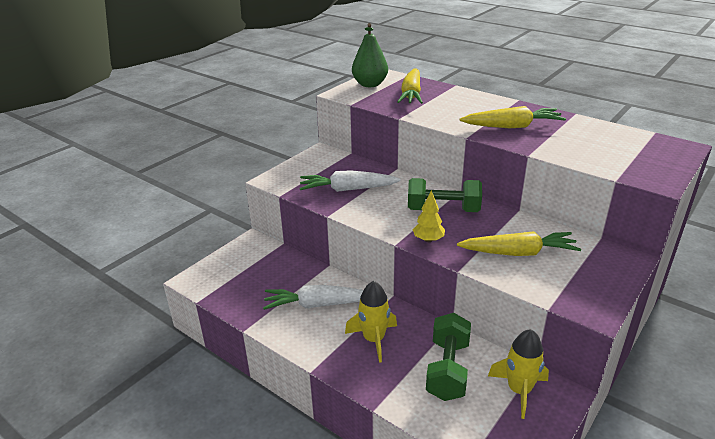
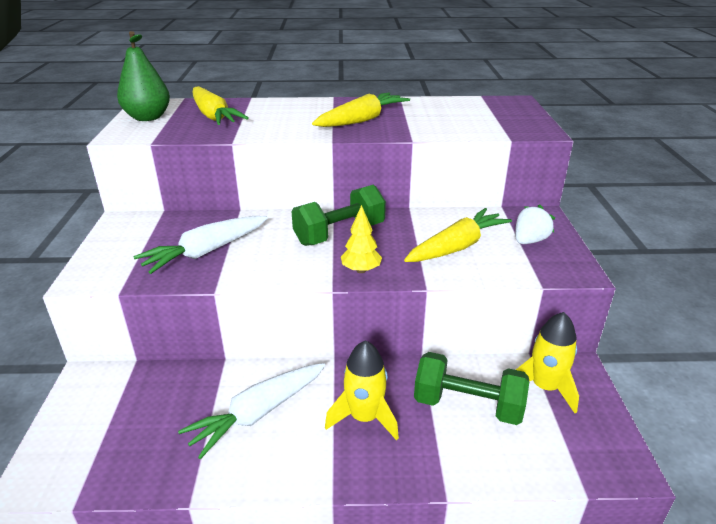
camera: 40 degrees left, 0 degrees up
green dumbbell [426,313,471,401] -> green dumbbell turned 45 degrees counterclockwise [414,352,529,425]
none -> white strawberry [515,205,555,244]

